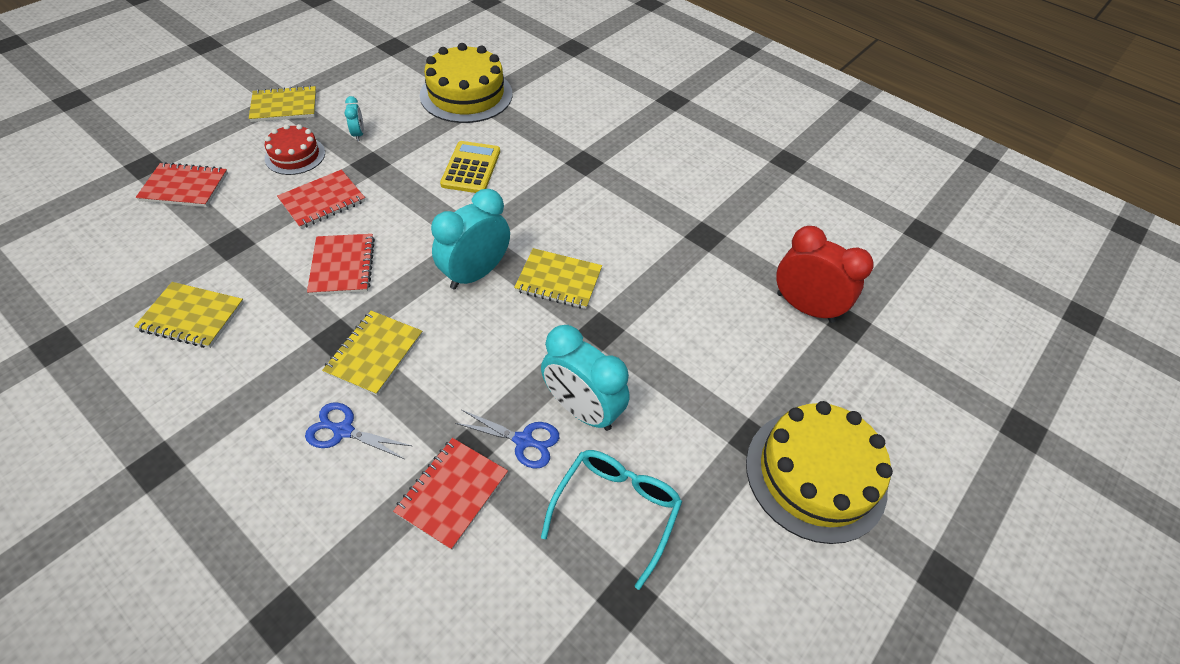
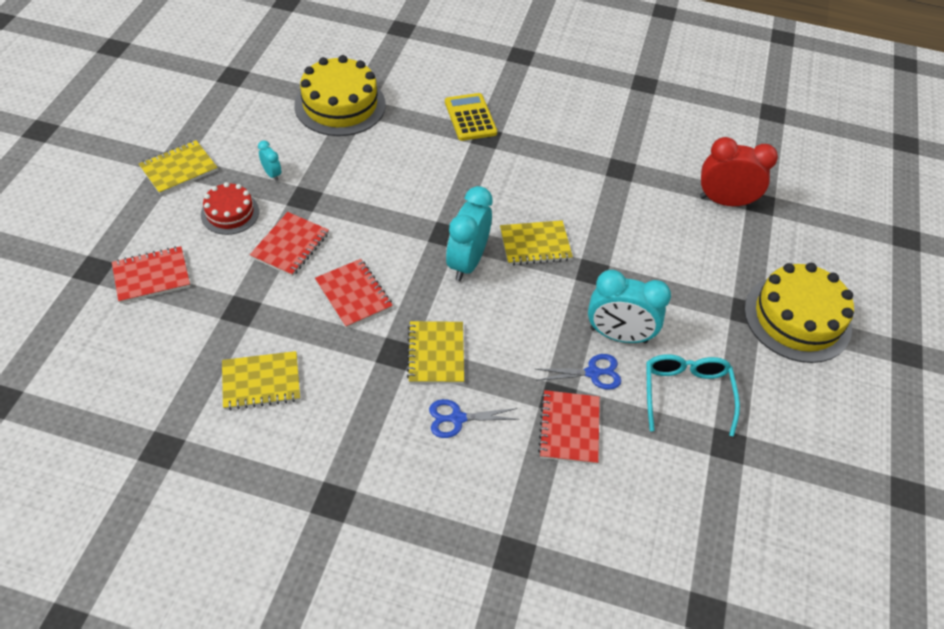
camera: 25 degrees left, 0 degrees up
yellow calculator [440,141,500,193] -> yellow calculator moved to [445,93,497,141]

